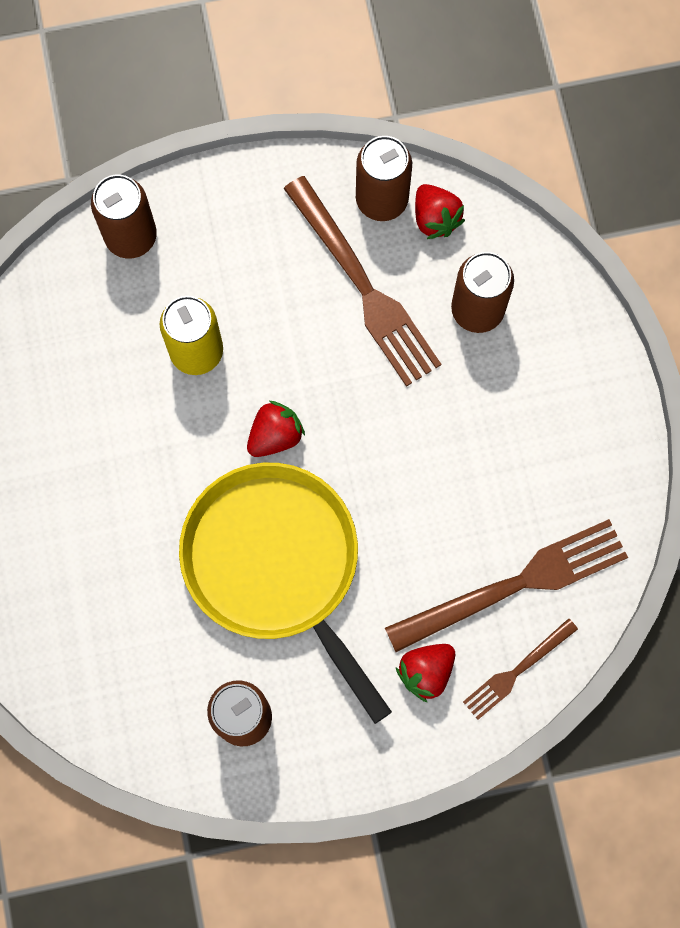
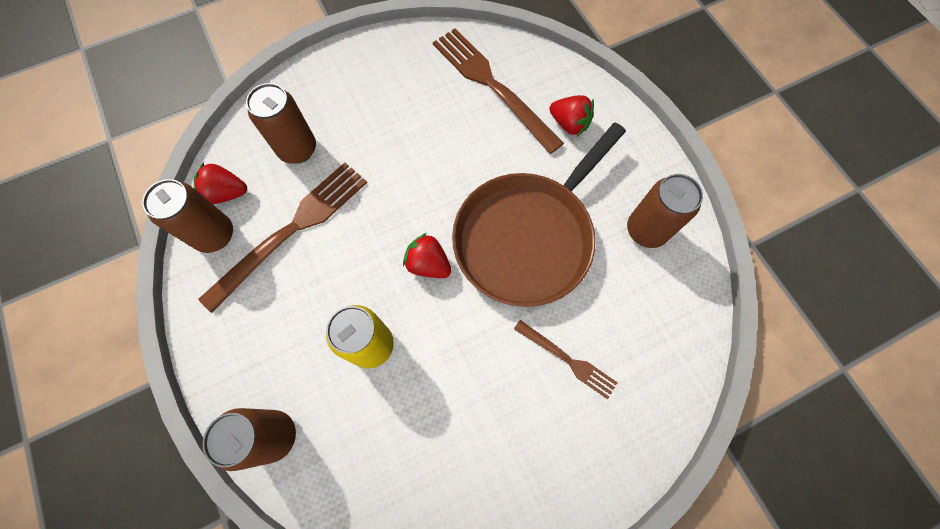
camera: 105 degrees left, 5 degrees down
yellow pan [179,463,392,724] -> brown pan [452,123,626,307]
red strawberry [415,184,465,239] -> red strawberry turned 135 degrees counterclockwise [194,162,247,204]
brown fork [463,618,578,720] -> brown fork moved to [514,320,618,399]

